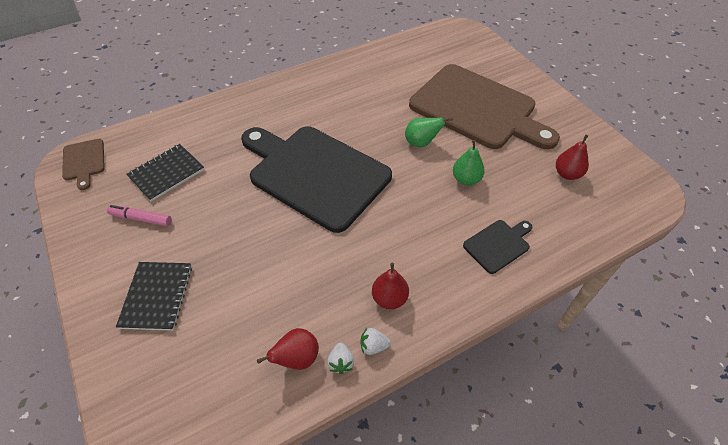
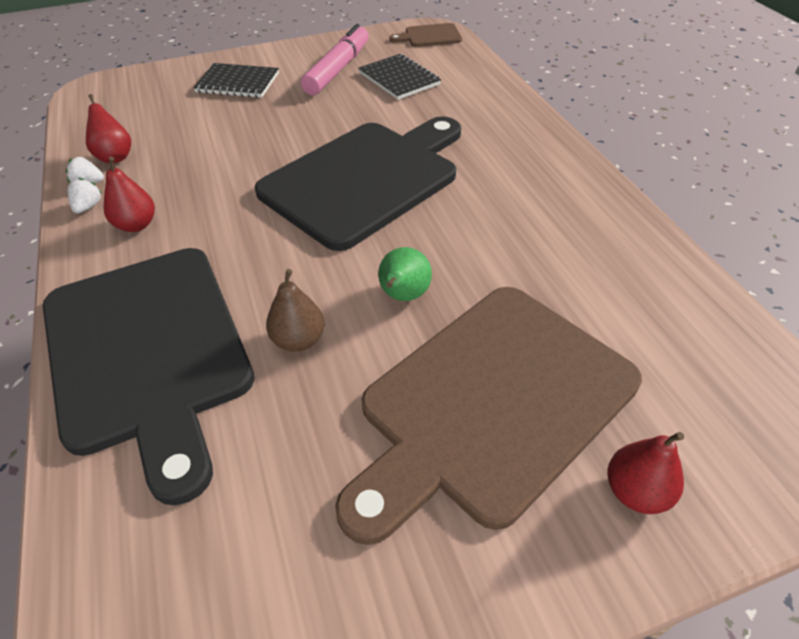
camera: 100 degrees right, 5 degrees down
pink marker [107,205,172,226] -> pink marker [301,24,369,95], size x1.74
green pear [453,140,485,185] -> brown pear [266,269,325,352]
black cutting board [463,220,532,274] -> black cutting board [43,248,255,505], size x2.39
red pear [556,134,589,180] -> red pear moved to [608,432,684,514]

